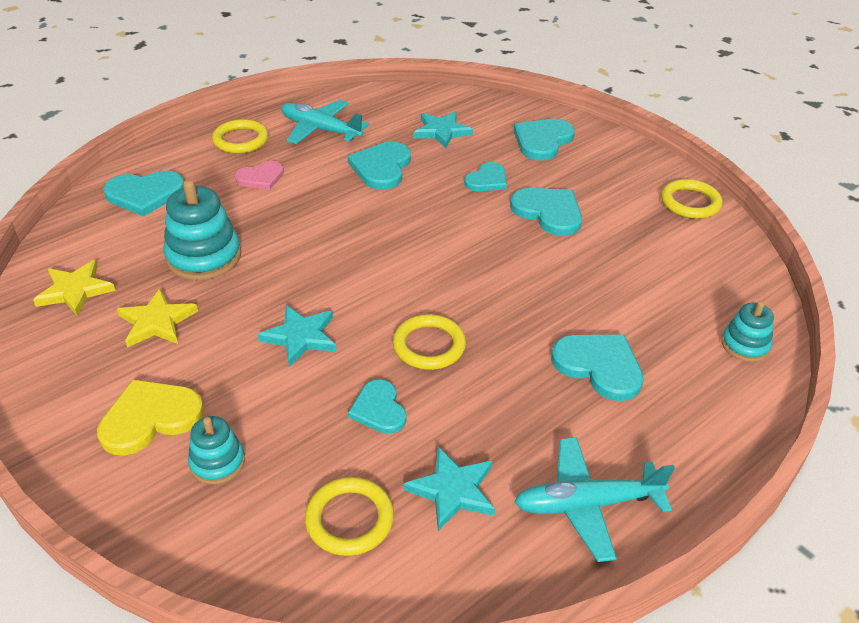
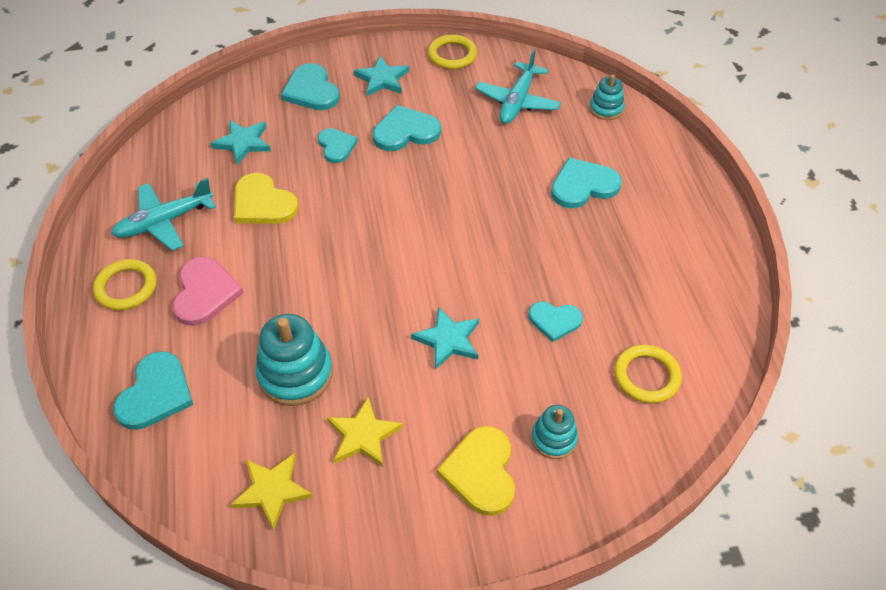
camera: 60 degrees left, 10 degrees up
pink heart [235,161,284,190] -> pink heart [173,257,244,326], size x1.52
turquoise heart [348,142,411,190] -> yellow heart [234,173,299,224]
yellow ring [393,314,466,370] -> none
turquoise star [404,447,495,531] -> turquoise star moved to [354,56,409,96]
turquoise plane [514,437,675,562] -> turquoise plane moved to [475,49,561,124]

